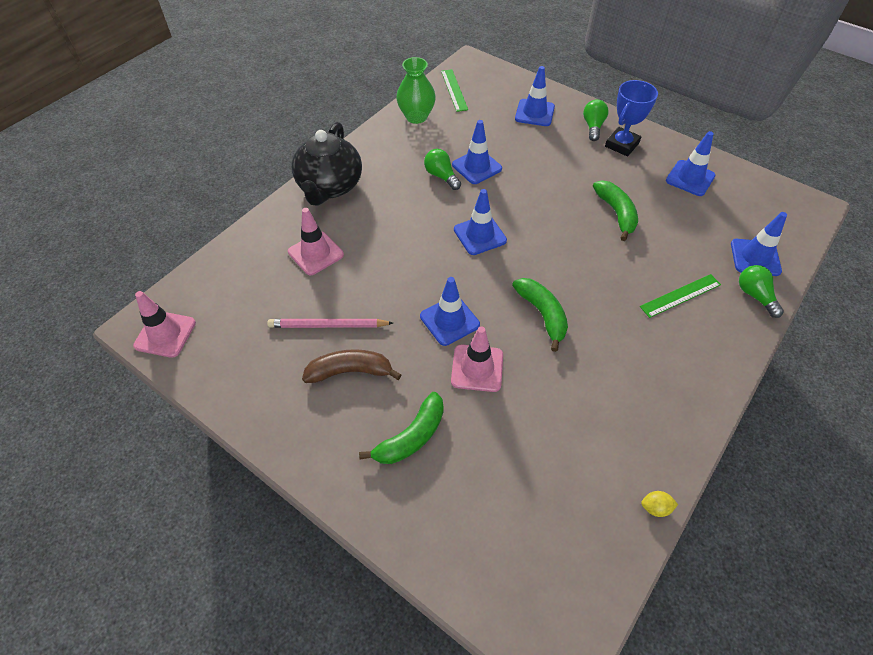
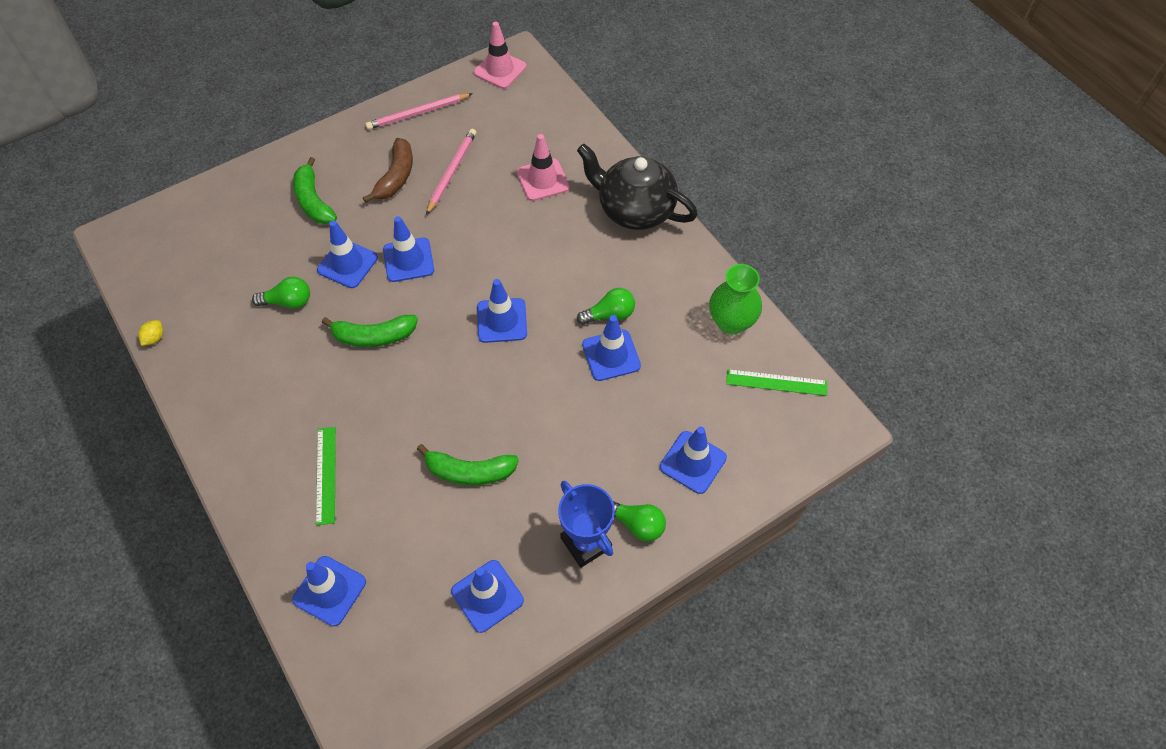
camera: 110 degrees right, 5 degrees up
pink traffic cone [451,326,503,392] -> blue traffic cone [317,220,378,288]
green light bulb [739,265,784,318] -> green light bulb moved to [252,277,310,309]
none -> pink pencil [365,93,473,130]

